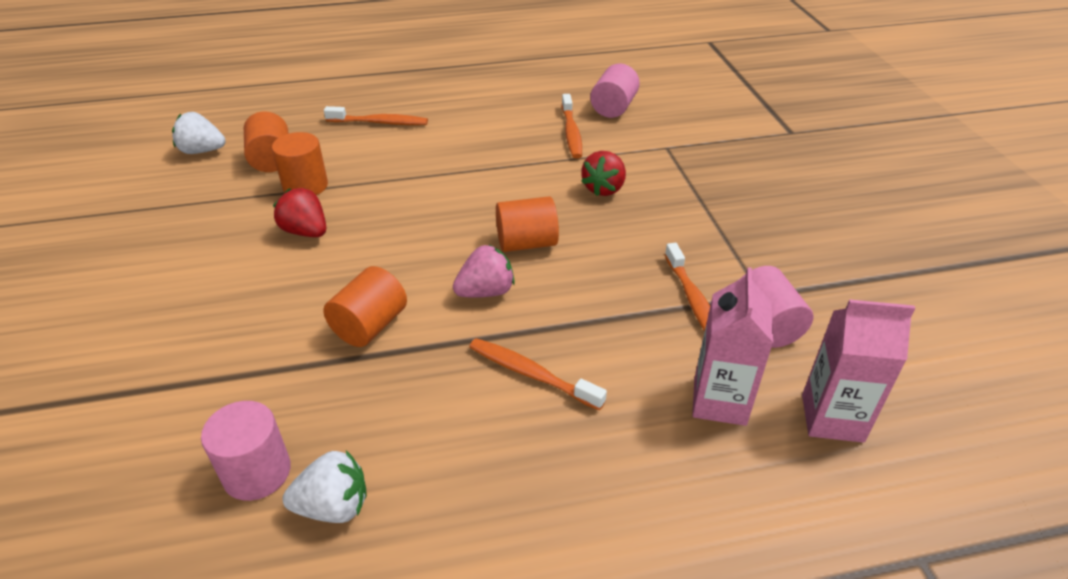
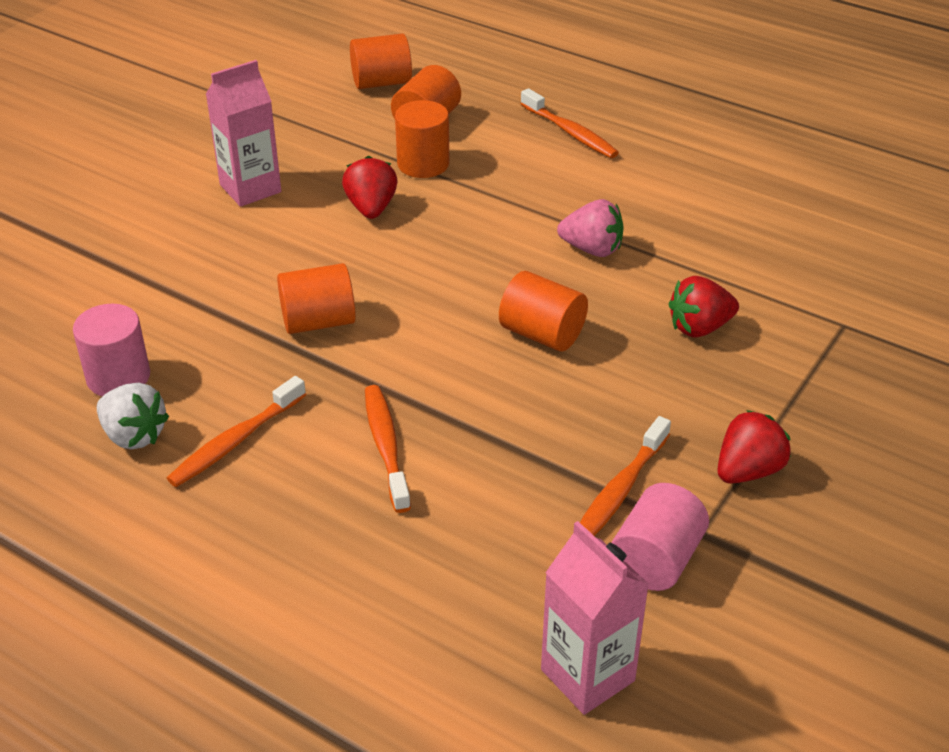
camera: 45 degrees right, 0 degrees up
white strawberry [172,112,225,154] -> orange cylinder [350,34,412,89]
pink strawberry [453,245,515,298] -> pink strawberry moved to [557,199,624,257]
orange toothbrush [562,94,582,159] -> orange toothbrush moved to [166,376,306,487]
pink cylinder [590,63,640,118] -> none
pink carton [692,267,773,426] -> pink carton moved to [206,60,281,207]
none -> red strawberry [717,410,791,484]

